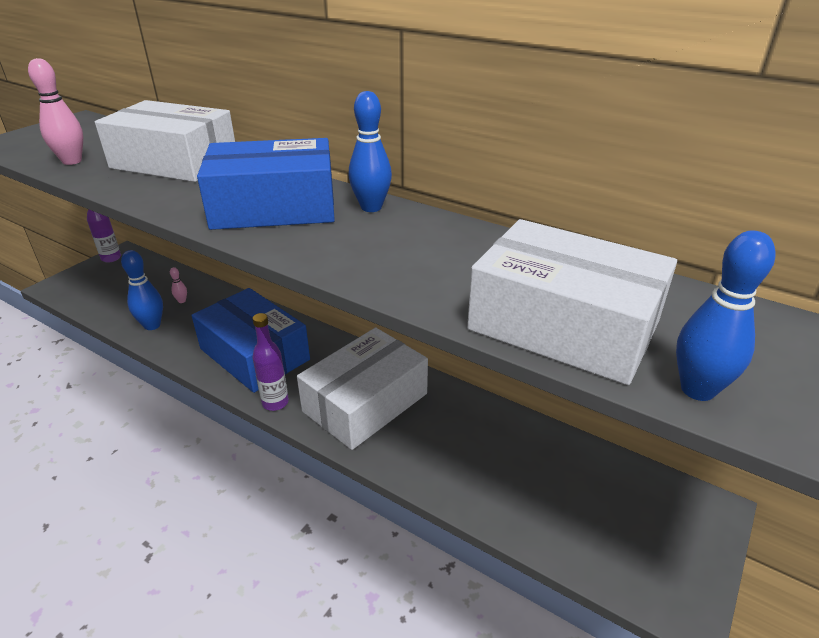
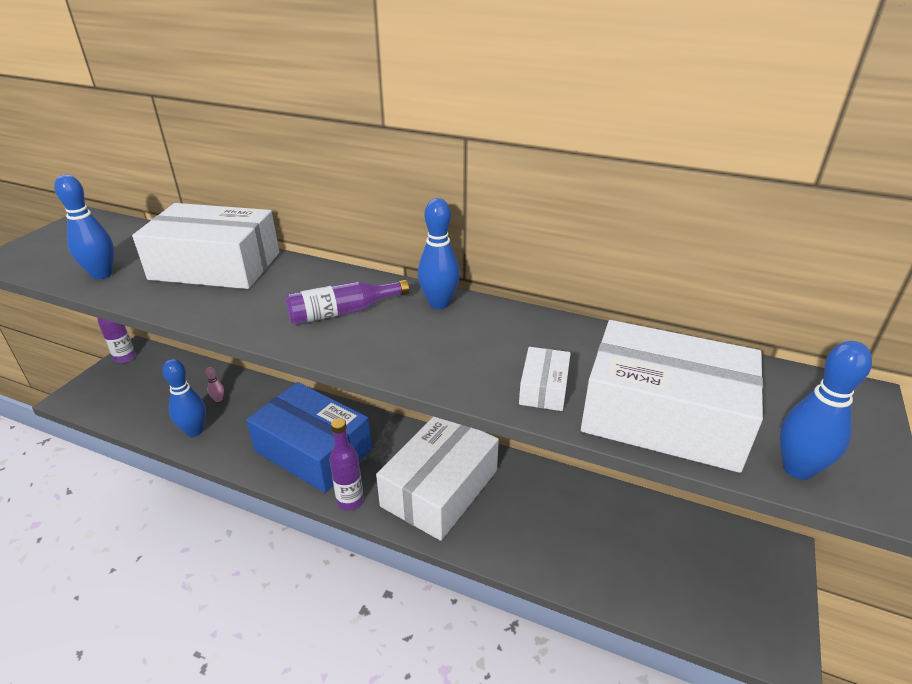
camera: 10 degrees left, 0 degrees up
pink bowling pin [28,58,83,165] -> blue bowling pin [54,174,114,279]
blue box [197,138,335,230] -> purple bottle [285,280,409,325]
none -> white box [519,347,571,411]

